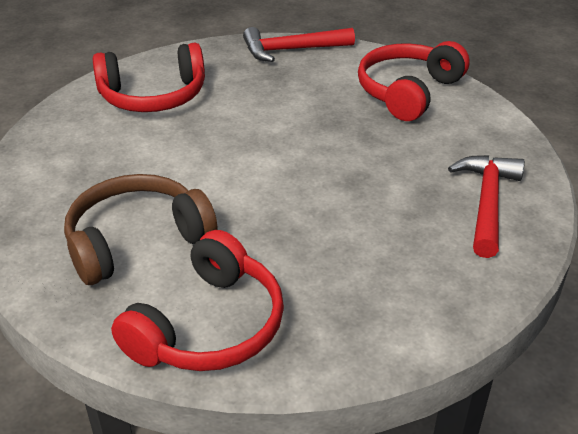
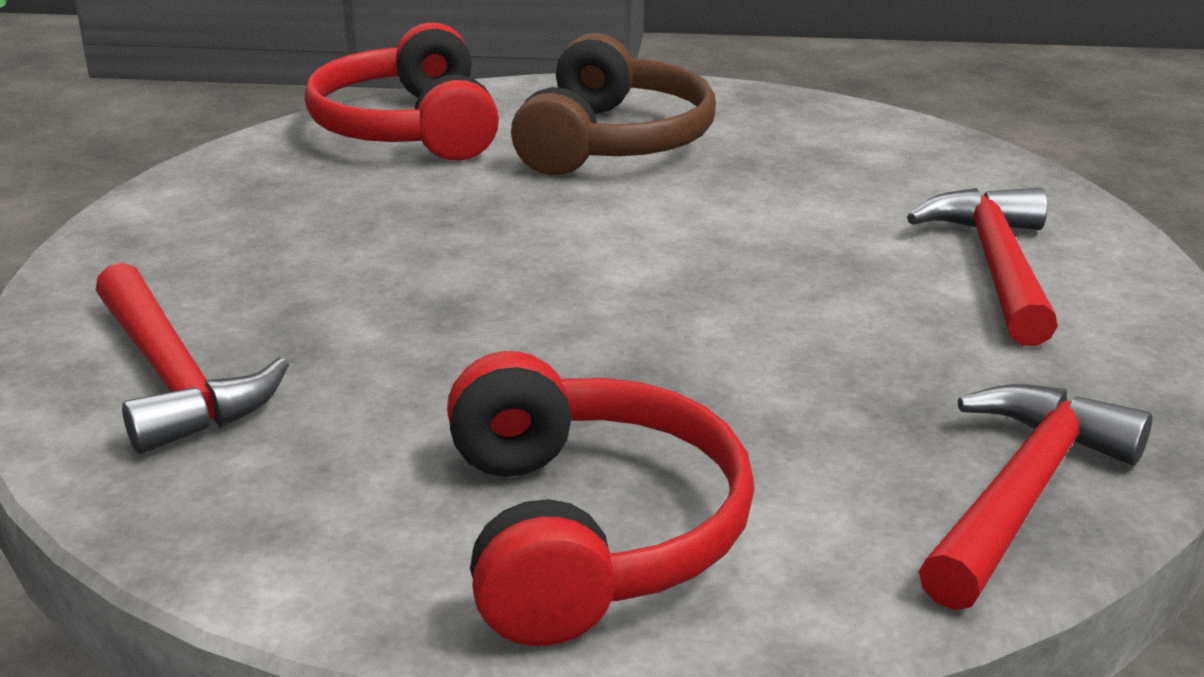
camera: 135 degrees right, 10 degrees down
red headphones [93,43,205,112] -> red hammer [907,188,1058,346]

